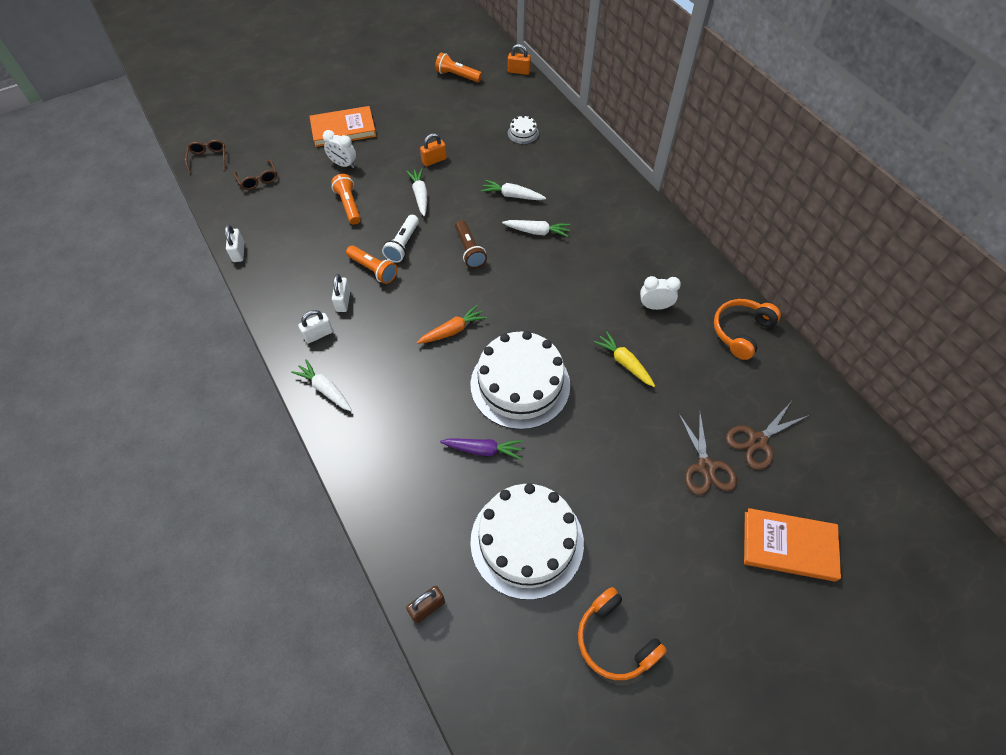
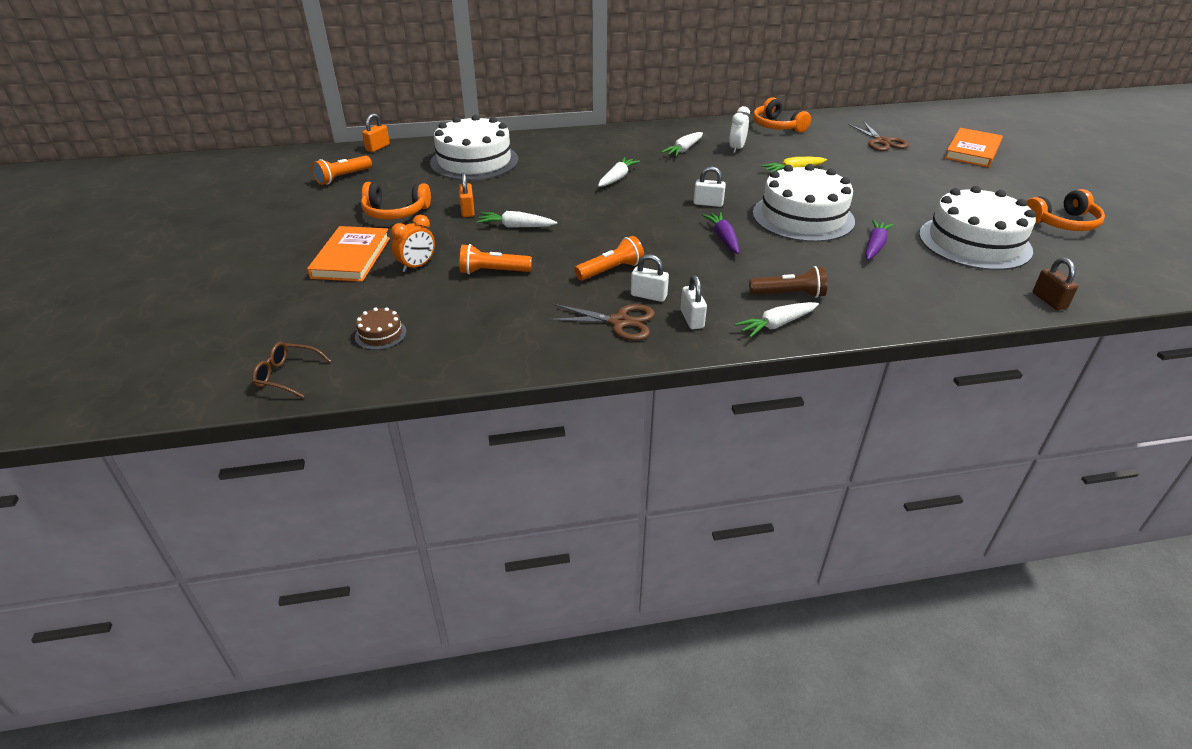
camera: 70 degrees left, 20 degrees down
white padlock [225,224,245,262] -> white padlock moved to [693,166,726,207]
brown glasses [233,160,277,190] -> brown cake [355,307,407,350]
white clock [323,130,356,168] -> orange clock [391,215,435,272]
white flashlight [382,215,419,263] -> none
orange carrot [417,305,487,344] -> purple carrot [702,212,739,254]
brown flashlight [455,220,487,268] -> brown flashlight moved to [749,266,827,298]
white carrot [481,180,546,200] -> white carrot moved to [661,132,703,157]
white cake [508,115,539,144] -> white cake [430,115,518,181], size x2.49
brown scissors [678,410,737,495] -> brown scissors moved to [546,304,655,341]
none -> orange headphones [361,182,431,220]

